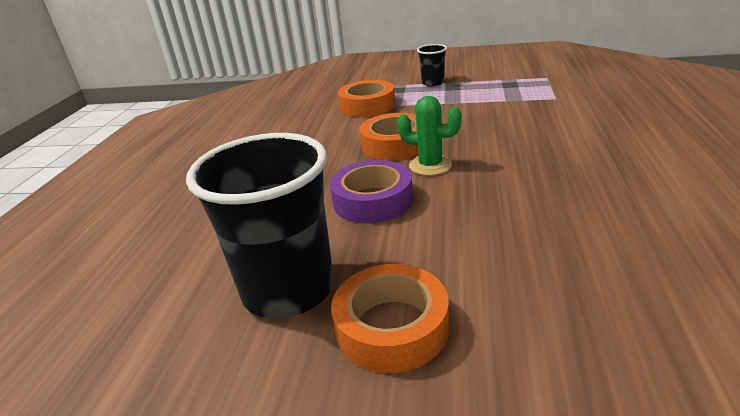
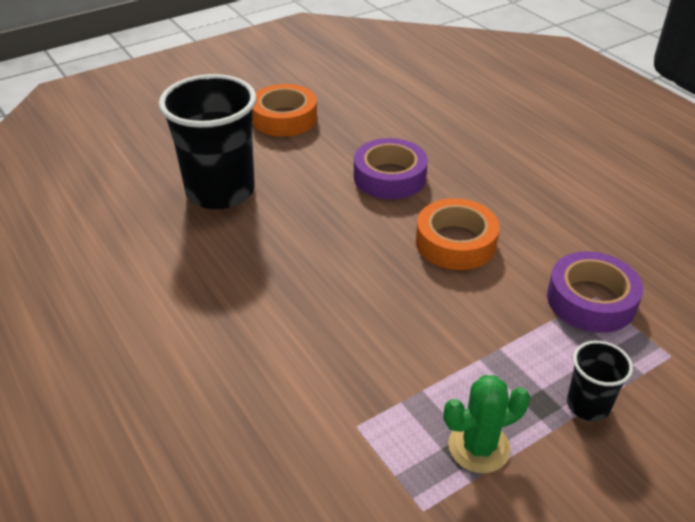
camera: 135 degrees right, 10 degrees up
black cup [186,133,334,319] -> black cup moved to [159,74,256,209]
orange tape [338,80,395,117] -> purple tape [547,251,643,333]
green cactus [397,96,462,176] -> green cactus moved to [443,375,530,473]

